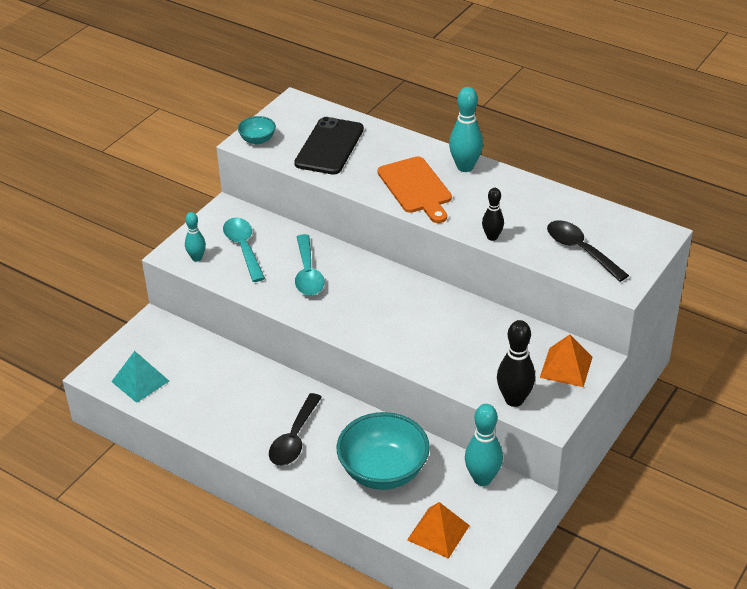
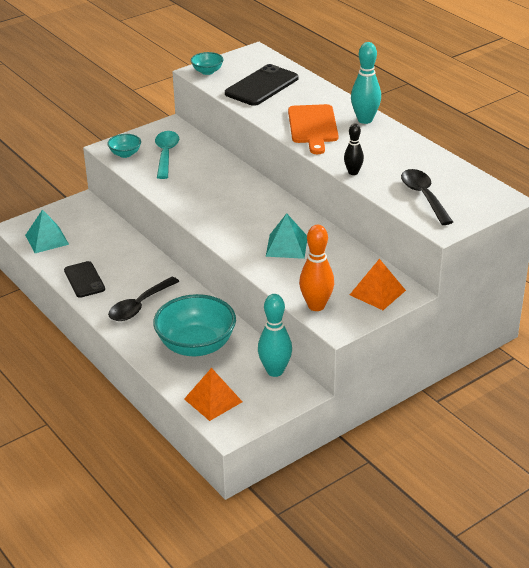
camera: 20 degrees right, 5 degrees down
turquoise bowling pin [185,212,206,262] -> turquoise bowl [107,134,141,158]
turquoise spoon [295,234,324,296] -> none
black bowling pin [497,320,535,407] -> orange bowling pin [299,225,334,311]
none -> black phone [64,261,105,298]
none -> turquoise pyramid [266,213,307,259]

